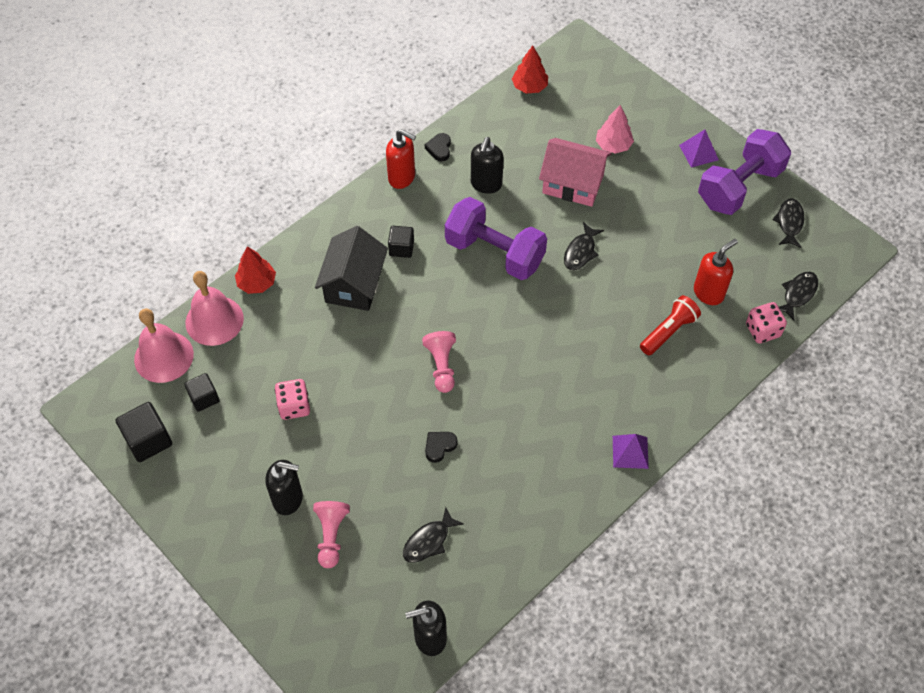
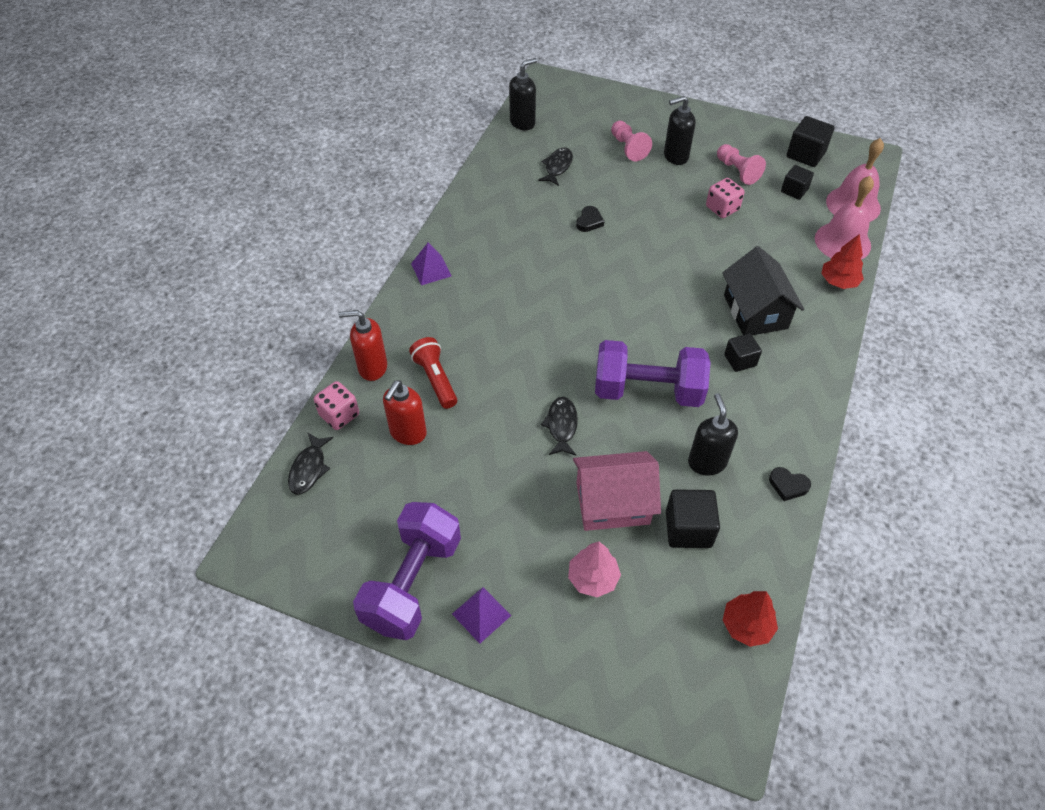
camera: 155 degrees right, 5 degrees down
red soap dispenser [386,129,416,189] -> red soap dispenser moved to [339,310,387,381]
pink pawn [422,331,456,393] -> pink pawn moved to [717,144,766,185]
black heart [425,133,451,161] -> black heart turned 135 degrees clockwise [769,467,811,501]
red flashlight [640,295,701,355] -> red flashlight turned 135 degrees clockwise [409,337,457,409]
black fish [772,198,804,248] -> none
none -> black cube [666,489,720,548]

